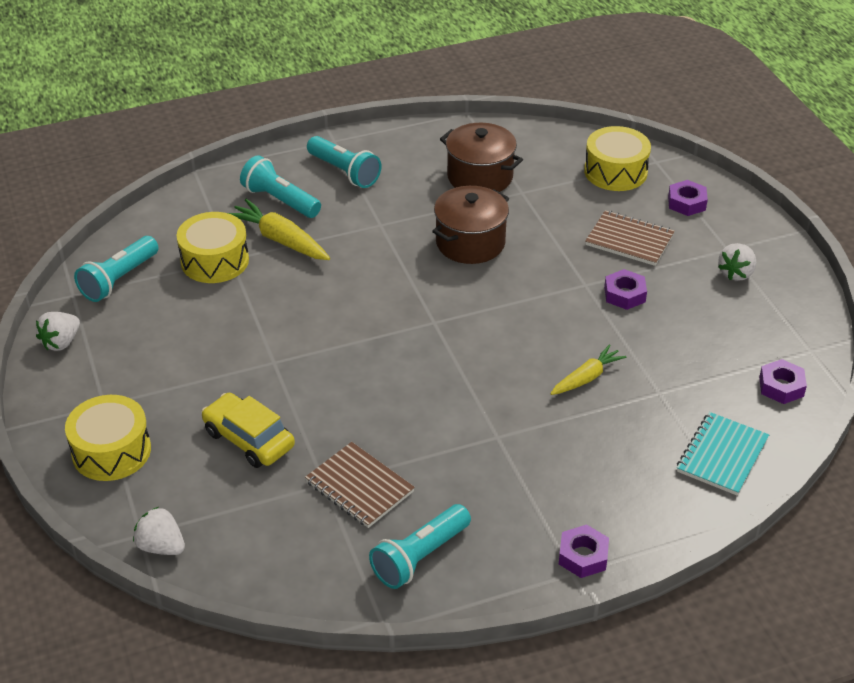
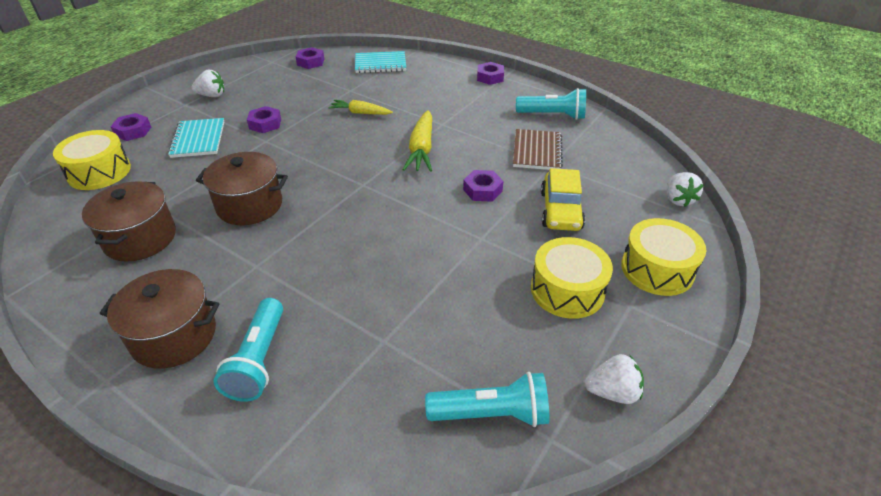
camera: 125 degrees left, 0 degrees up
yellow drum [177,212,249,283] -> yellow drum moved to [531,237,613,319]
yellow carrot [228,199,330,260] -> yellow carrot moved to [402,110,432,172]
turquoise flashlight [307,136,381,188] -> brown pot [100,269,220,369]
brown notebook [585,210,675,266] -> turquoise notebook [168,118,224,158]
none -> purple nut [463,170,503,202]

